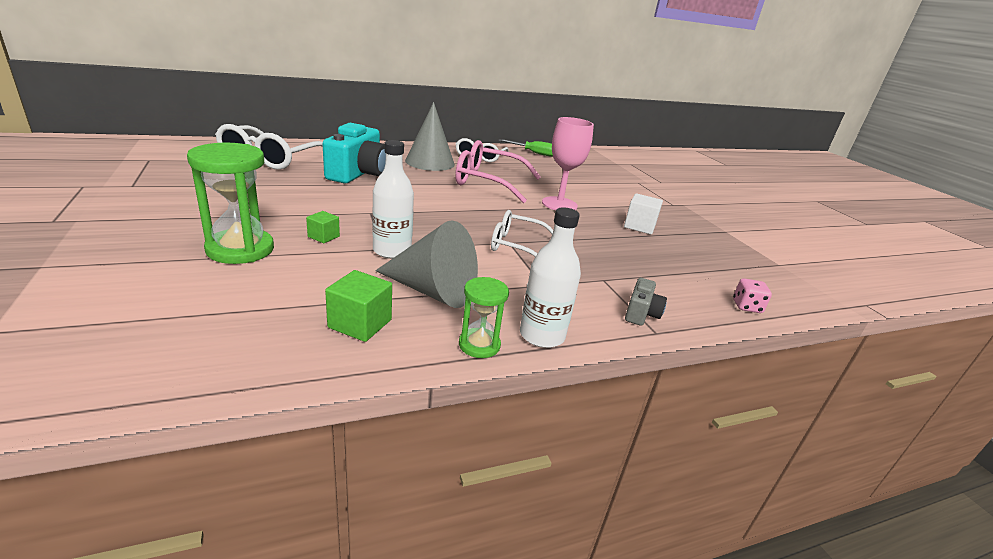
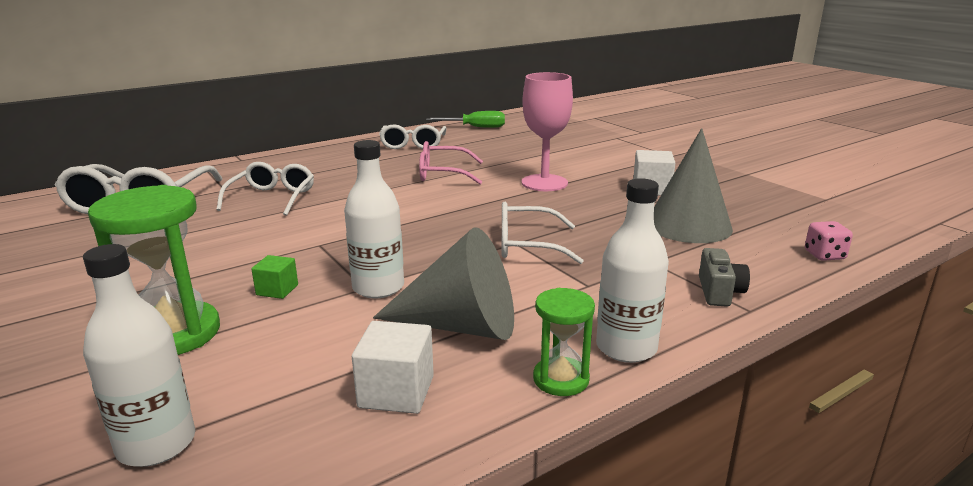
camera: 10 degrees left, 5 degrees down
turquoise camera [322,123,386,183] -> white glasses [216,162,314,216]
green cube [325,270,392,342] -> white cube [352,321,434,414]
grey cone [405,102,455,171] -> grey cone moved to [654,128,733,243]
pink glasses [455,140,541,203] -> pink glasses [419,141,483,185], size x0.64
none -> white bottle [83,244,195,467]

